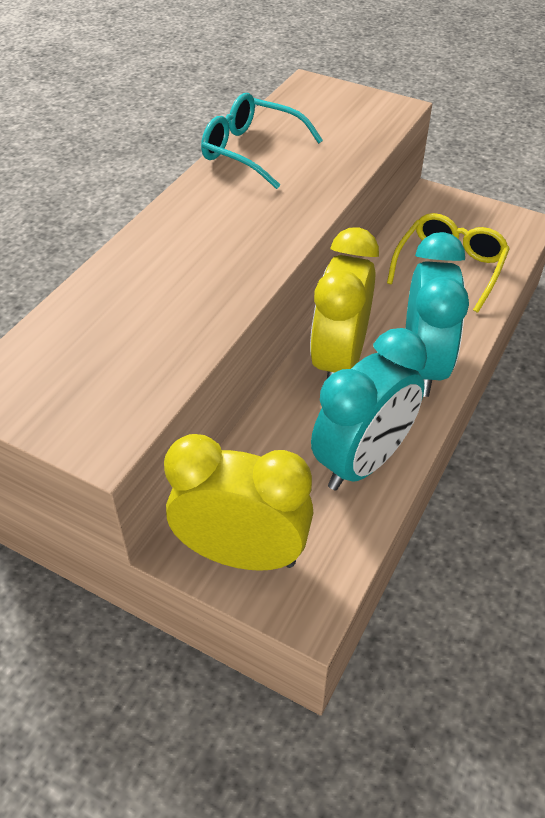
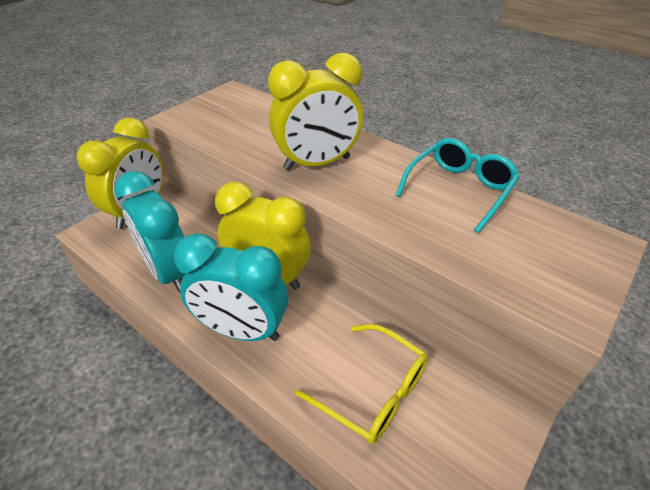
camera: 100 degrees right, 5 degrees down
none -> yellow clock [268,53,363,171]

